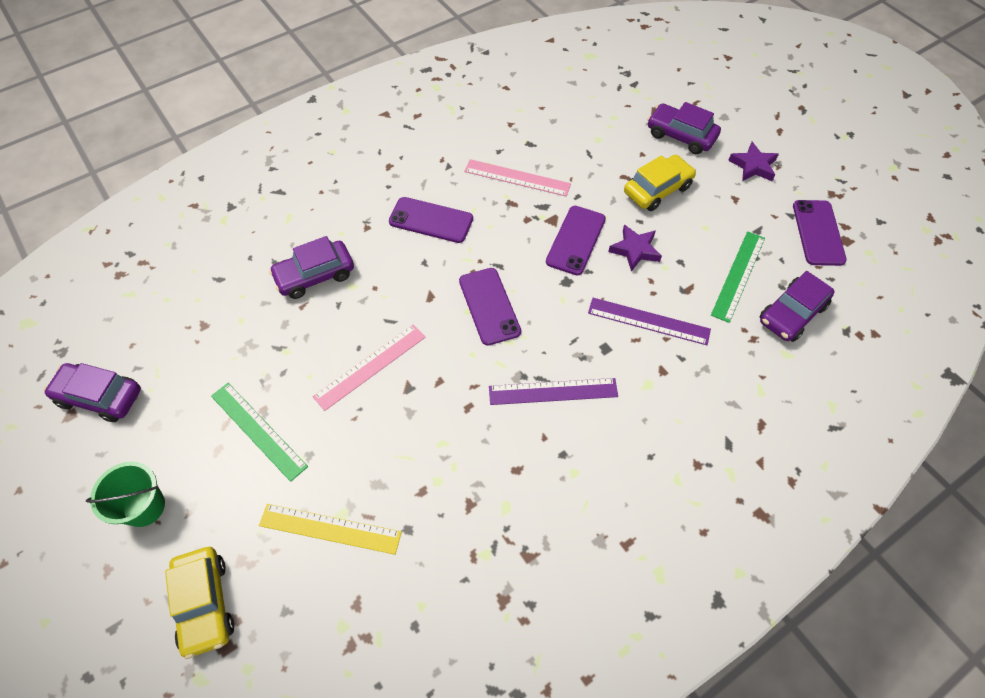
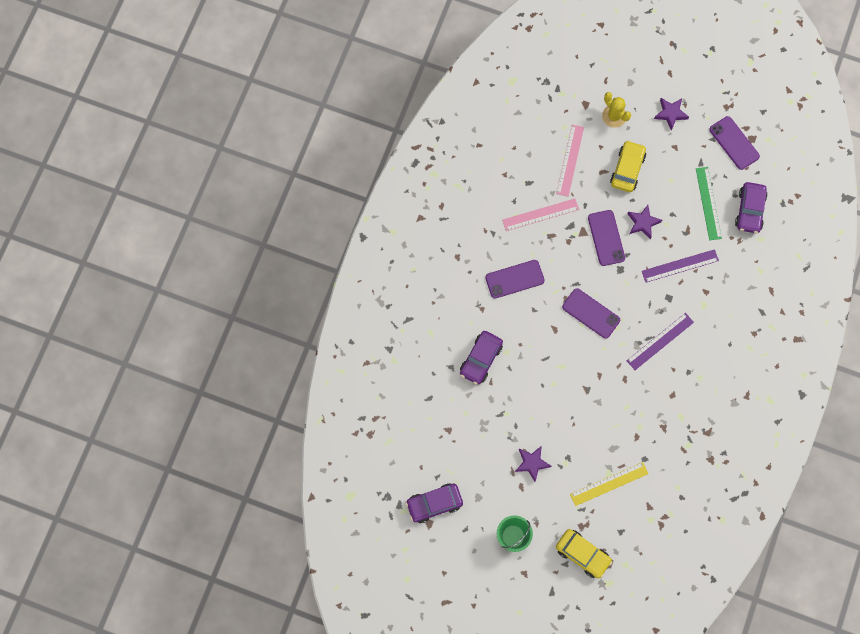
camera: 35 degrees left, 15 degrees up
green ruler [211,383,308,482] -> purple star [515,446,551,482]
pink ruler [313,324,426,411] -> pink ruler moved to [556,125,584,197]
purple car [648,102,721,154] -> yellow cactus [602,92,631,127]

